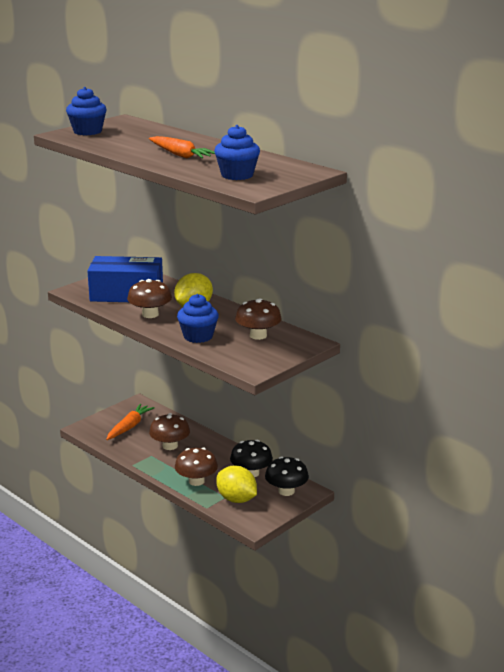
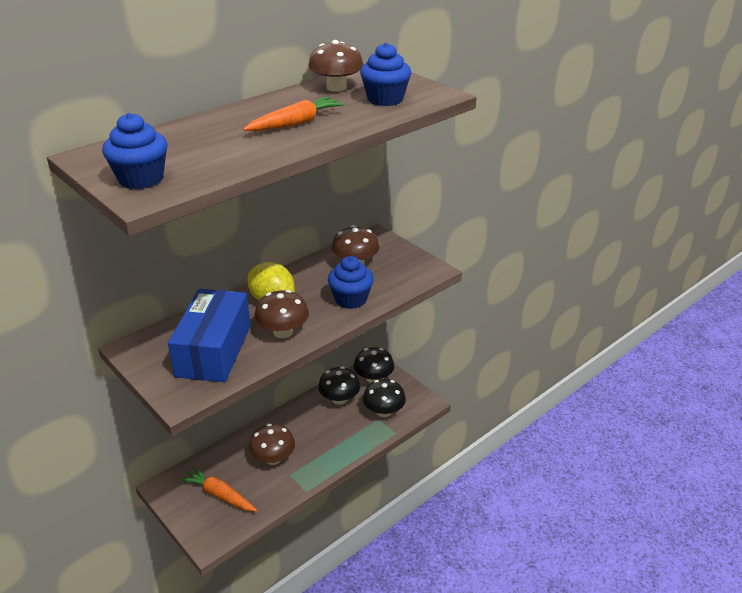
camera: 85 degrees left, 10 degrees up
brown mushroom [175,447,218,486] -> brown mushroom moved to [308,40,363,92]
yellow lemon [216,466,257,503] -> black mushroom [363,379,406,417]

